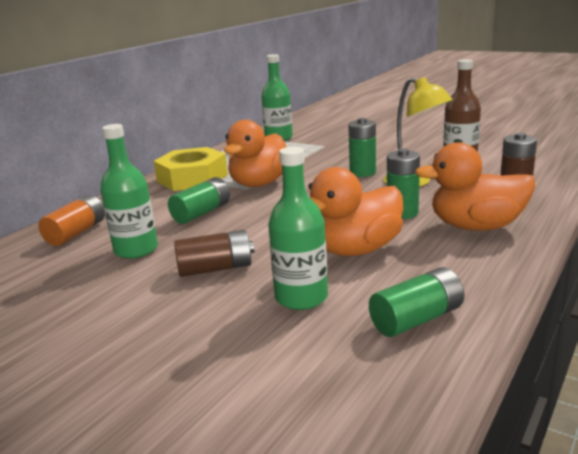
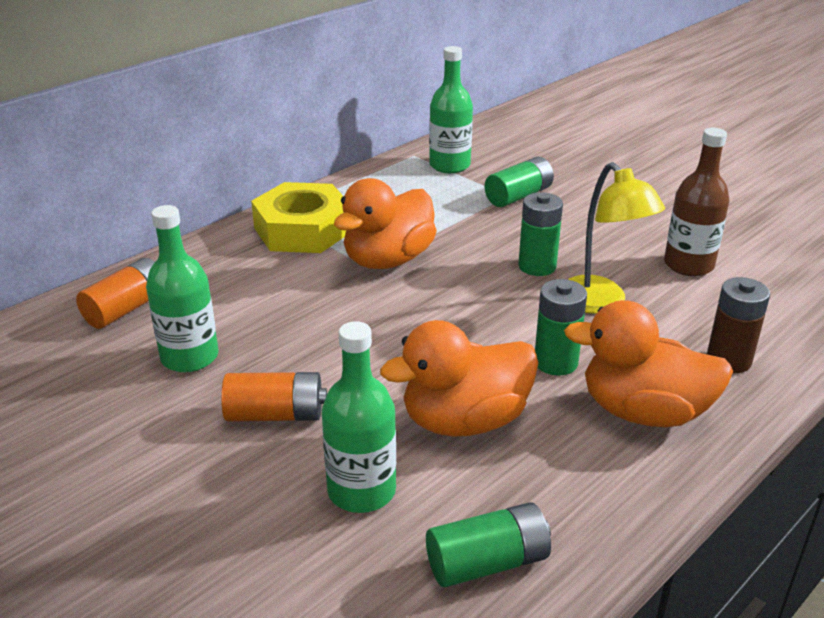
camera: 10 degrees right, 10 degrees up
green battery [168,177,230,224] -> green battery moved to [485,157,554,207]
brown battery [174,230,254,277] -> orange battery [221,372,327,421]

